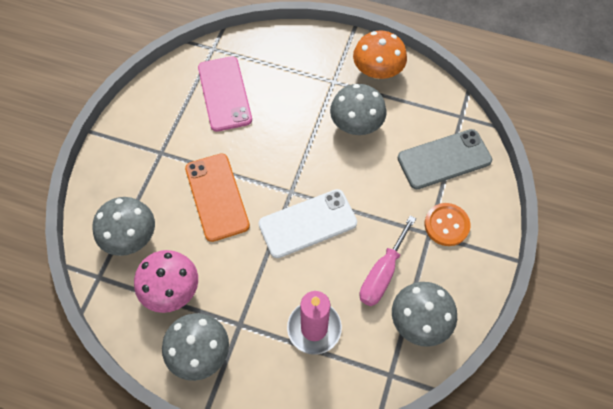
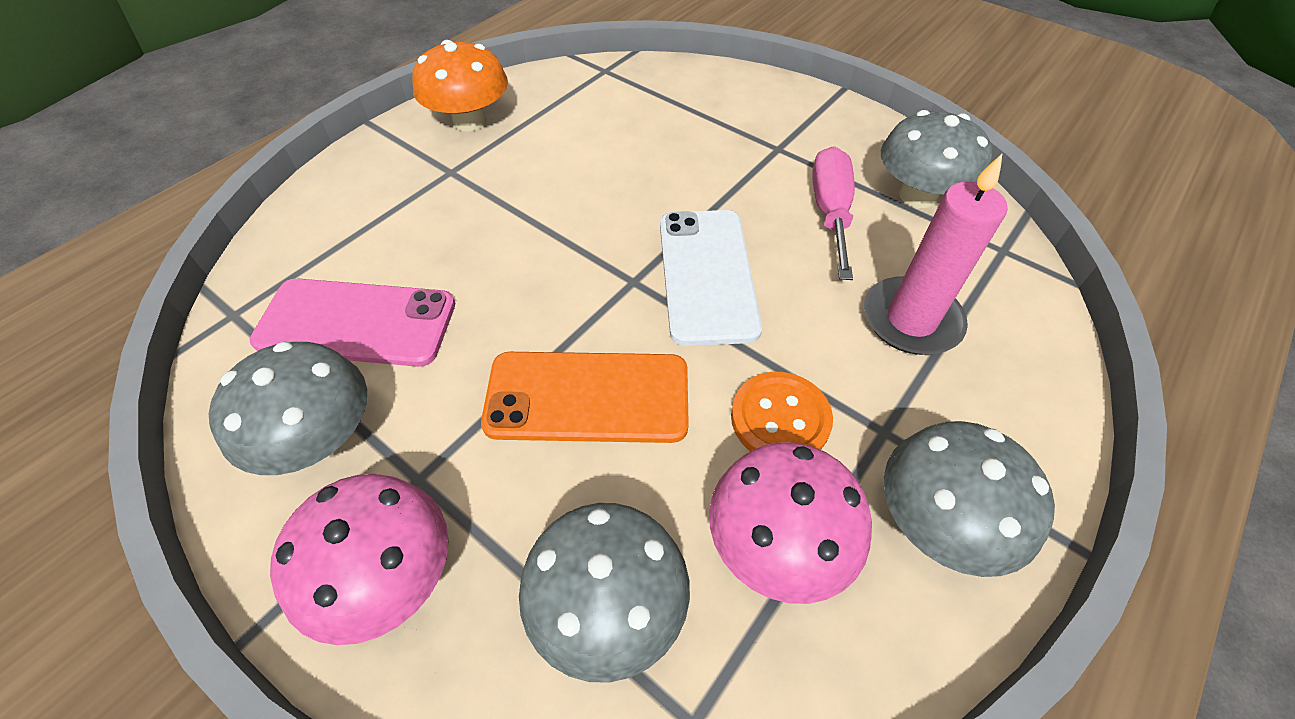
camera: 70 degrees left, 10 degrees down
grey mushroom [330,84,387,135] -> grey mushroom moved to [209,341,367,475]
pink screwdriver [359,216,416,306] -> pink screwdriver turned 135 degrees counterclockwise [812,146,855,280]
grey phone [398,129,492,189] -> none
orange button [425,203,471,246] -> orange button moved to [731,372,833,451]
none -> pink mushroom [270,474,449,645]

